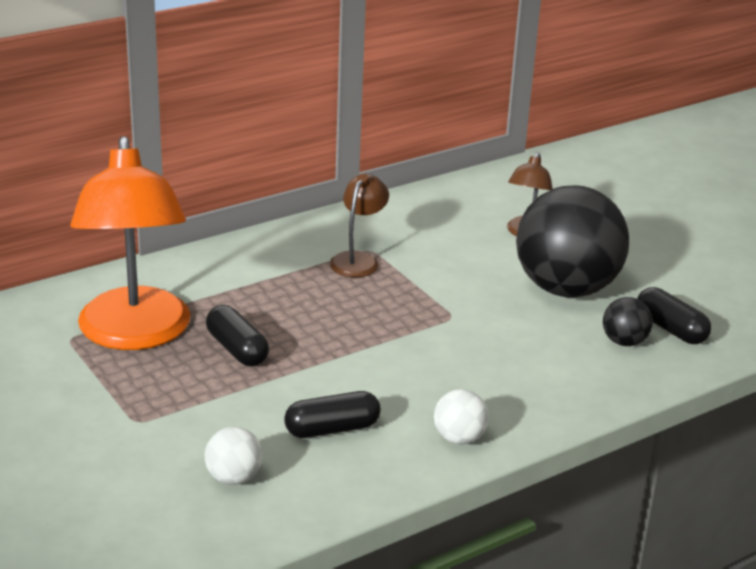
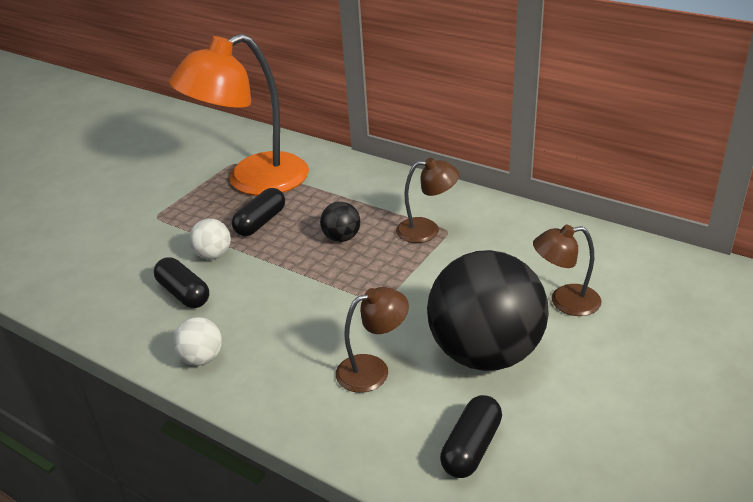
camera: 70 degrees right, 5 degrees up
white ball [205,427,263,485] -> white ball moved to [189,219,231,259]
black ball [603,297,653,346] -> black ball moved to [320,202,360,242]
none -> brown lamp [336,287,409,393]

